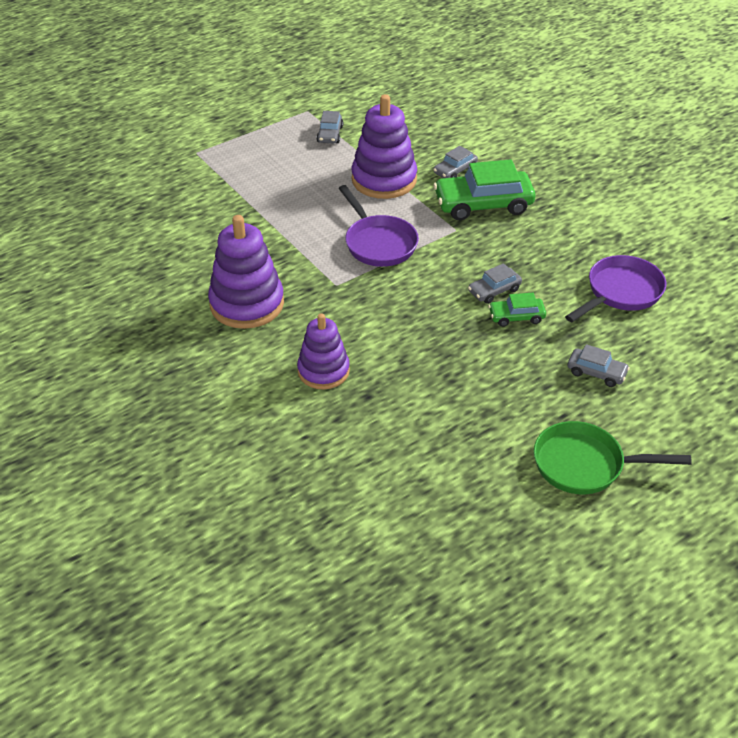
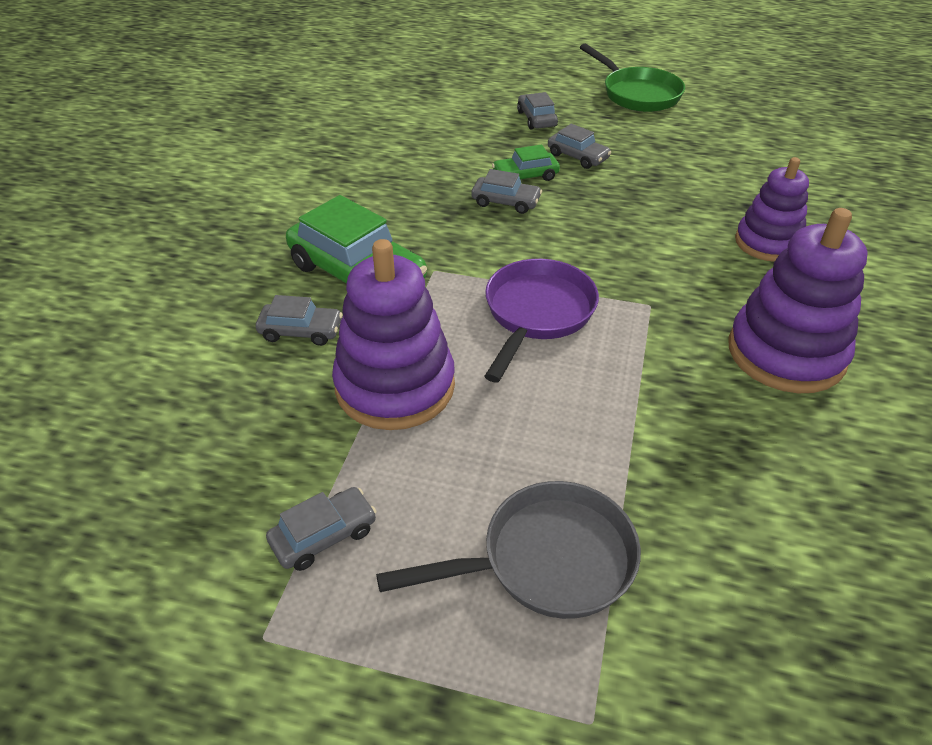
camera: 130 degrees left, 0 degrees up
green car [488,293,546,327] -> green car turned 120 degrees clockwise [492,144,560,181]
purple pan [565,255,666,322] -> none
none -> grey pan [376,481,641,619]
none -> grey car [548,124,611,169]

